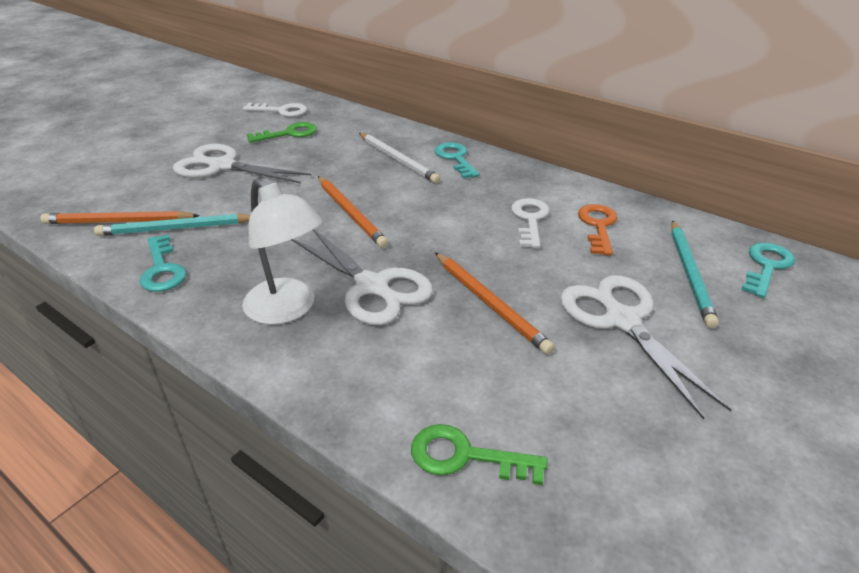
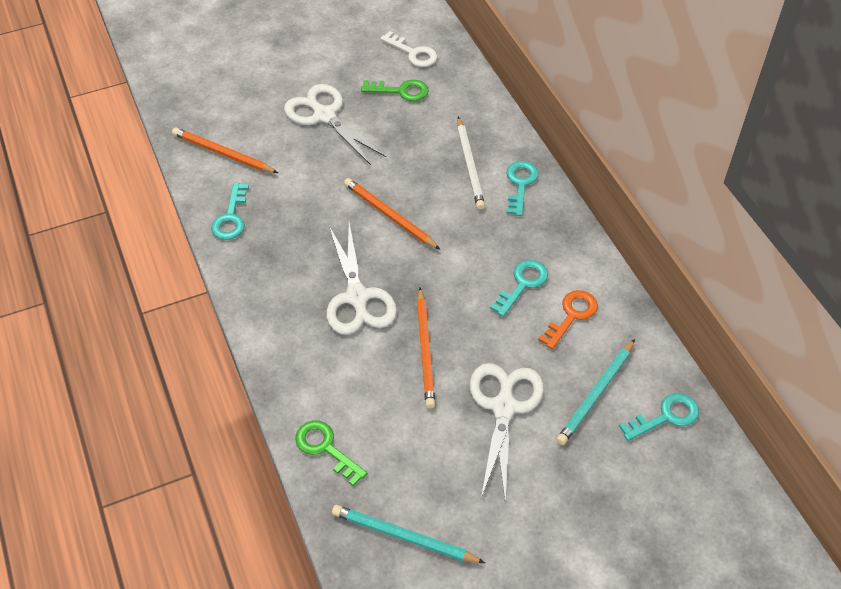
camera: 30 degrees right, 15 degrees up
turquoise pencil [94,214,250,236] -> turquoise pencil moved to [332,505,485,563]
white lamp [242,178,323,325] -> none
orange pencil [318,176,388,248] -> orange pencil turned 135 degrees clockwise [344,178,440,250]
white key [511,198,550,248] -> turquoise key [490,260,548,317]

